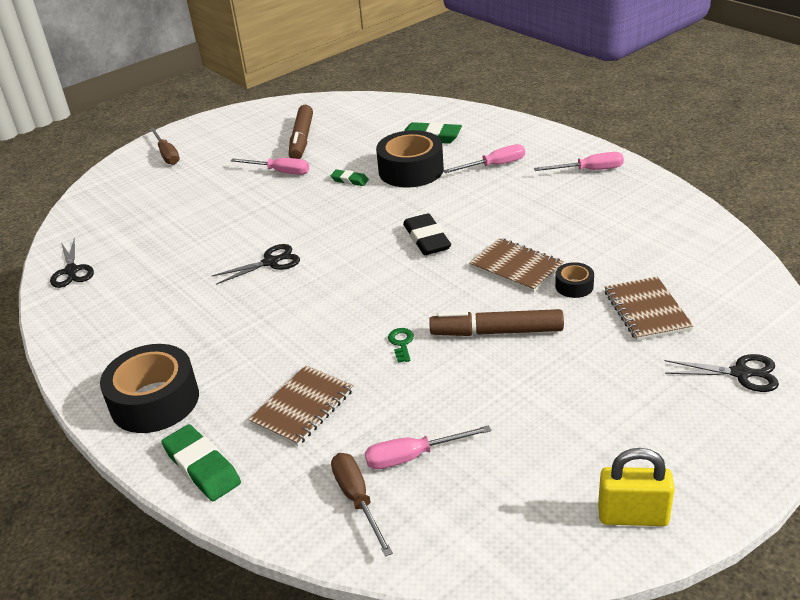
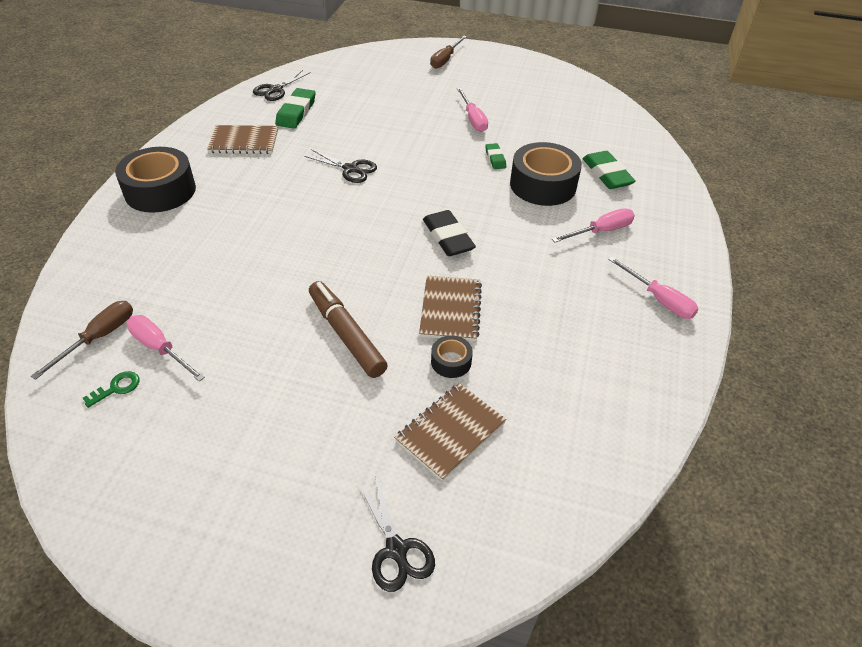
camera: 50 degrees right, 10 degrees up
green eraser [161,424,241,501] -> green eraser moved to [275,88,315,129]
brown notebook [248,365,354,446] -> brown notebook moved to [207,125,278,154]
brown marker [289,105,313,159] -> none
green key [388,328,414,362] -> green key moved to [83,371,139,408]
black eraser [403,213,451,255] -> black eraser turned 60 degrees counterclockwise [423,210,476,256]
pink screwdriver [443,144,525,173] -> pink screwdriver turned 60 degrees counterclockwise [552,208,635,242]
yellow padlock [598,448,675,526] -> none

